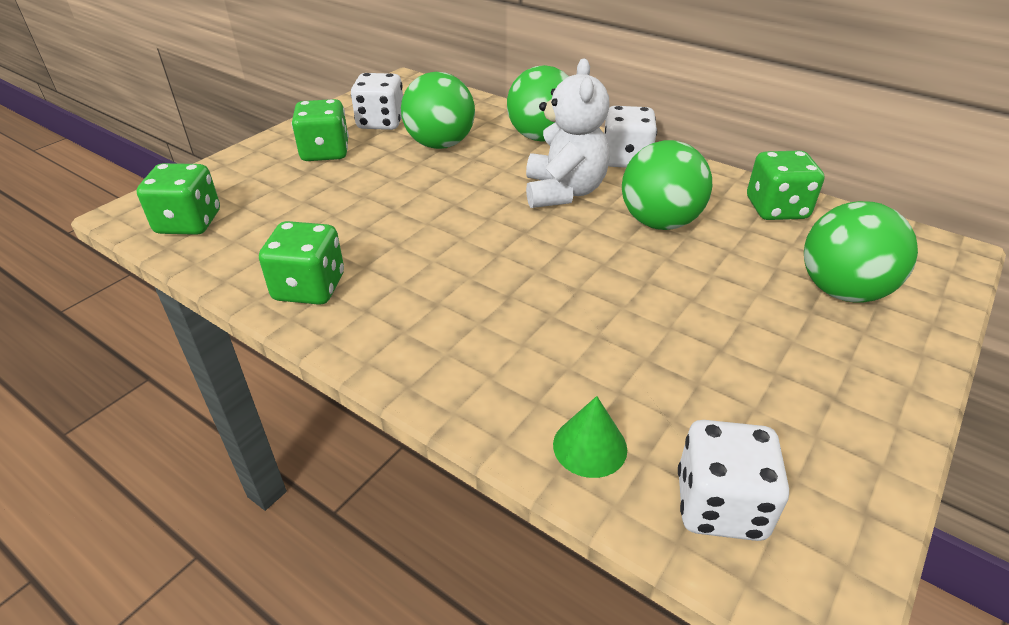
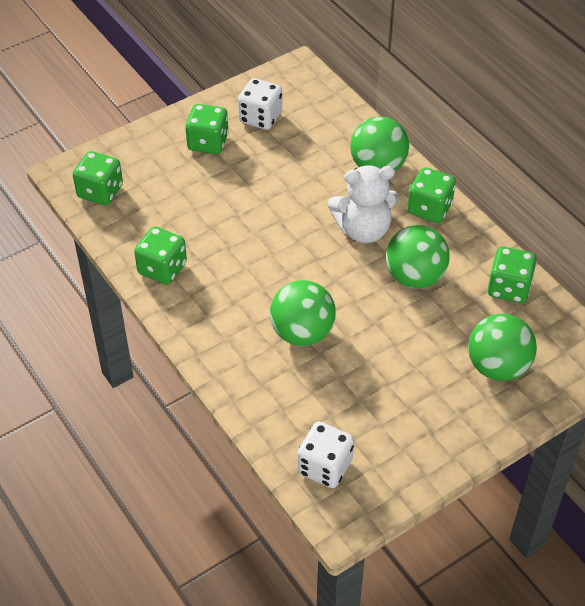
camera: 20 degrees right, 10 degrees up
green ball [401,72,475,149] -> green ball moved to [270,280,336,346]
white teddy bear [526,59,610,208] -> white teddy bear turned 60 degrees clockwise [328,165,399,243]
green cone [553,396,627,478] -> none
white dice [604,106,657,168] -> green dice [407,167,456,223]

